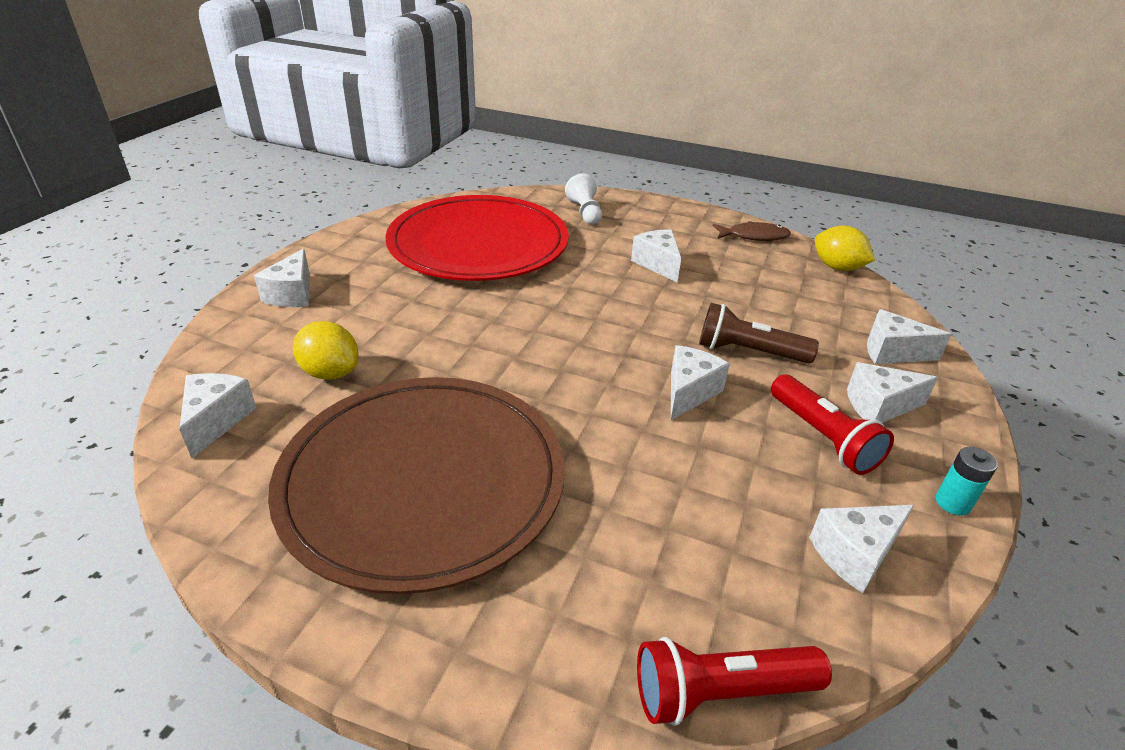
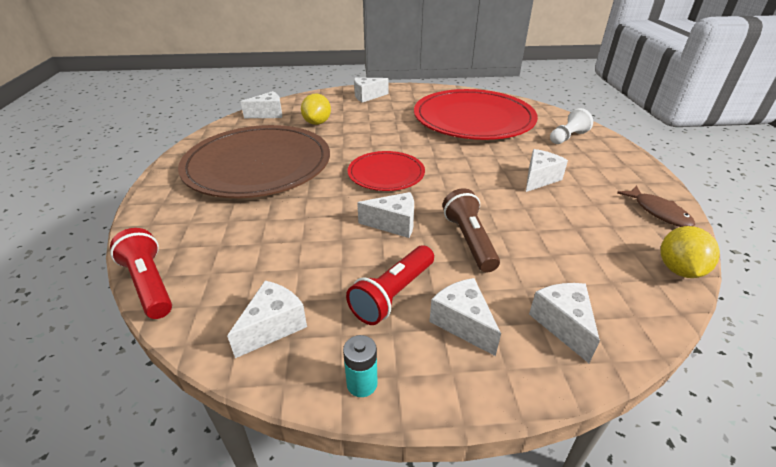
camera: 65 degrees right, 0 degrees up
white cheese [809,505,914,593] -> white cheese turned 90 degrees clockwise [227,280,307,358]
none -> red plate [348,151,425,191]

